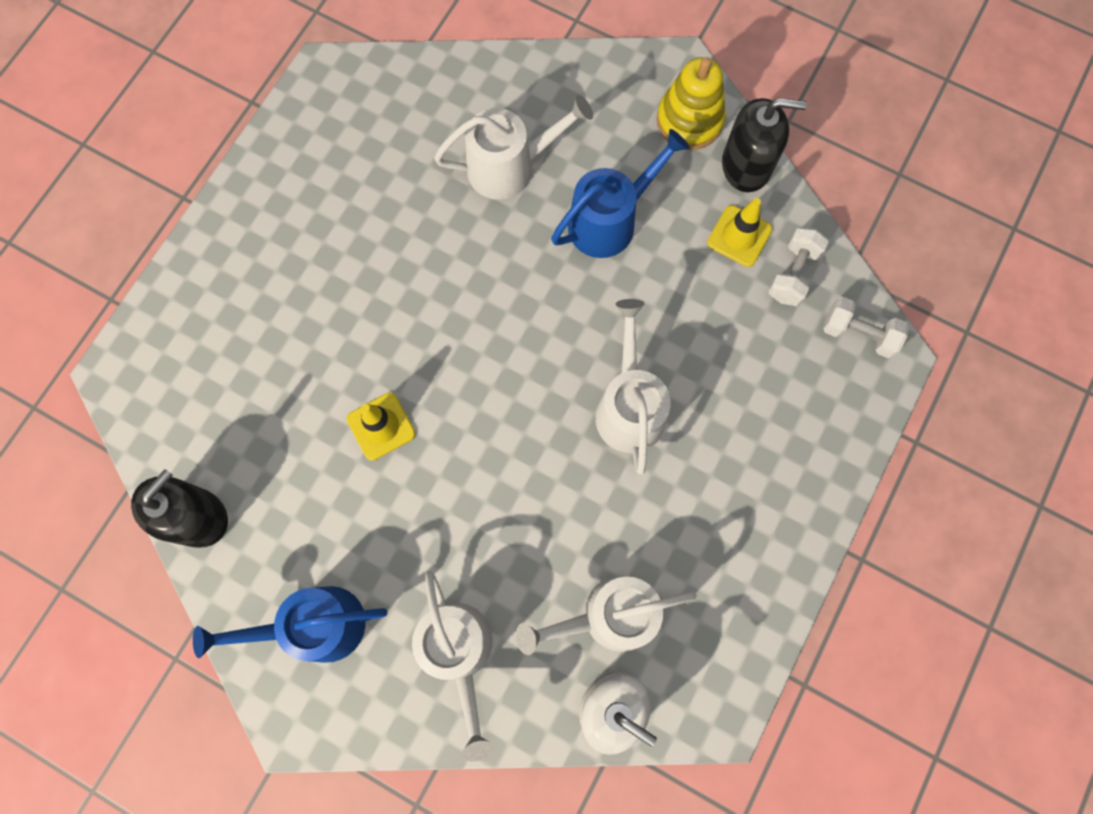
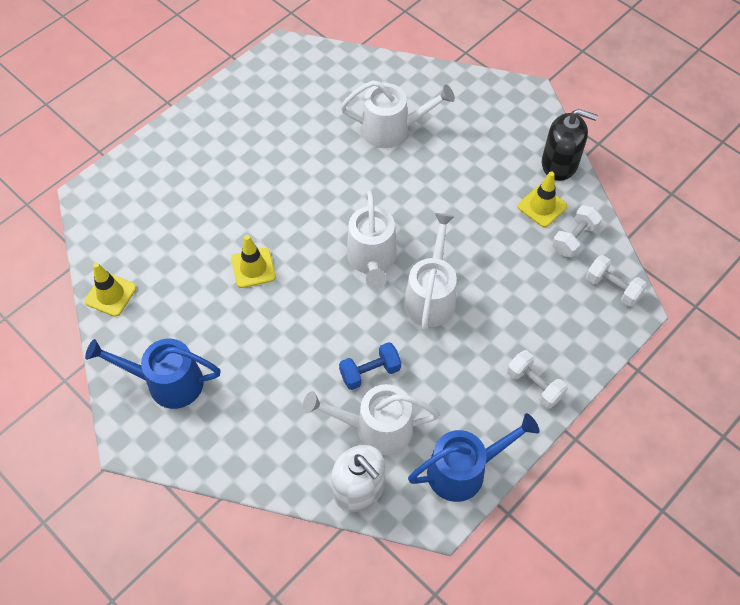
camera: 15 degrees right, 15 degrees down
black soap dispenser [131,469,228,548] -> yellow traffic cone [85,262,136,317]
white watering can [412,571,494,762] -> white watering can moved to [347,190,397,289]
blue watering can [551,129,690,258] -> blue watering can moved to [408,413,539,502]
yellow stacking toy [657,57,725,150] -> none
none -> blue dumbbell [339,342,401,390]
none -> white dumbbell [507,350,568,409]

